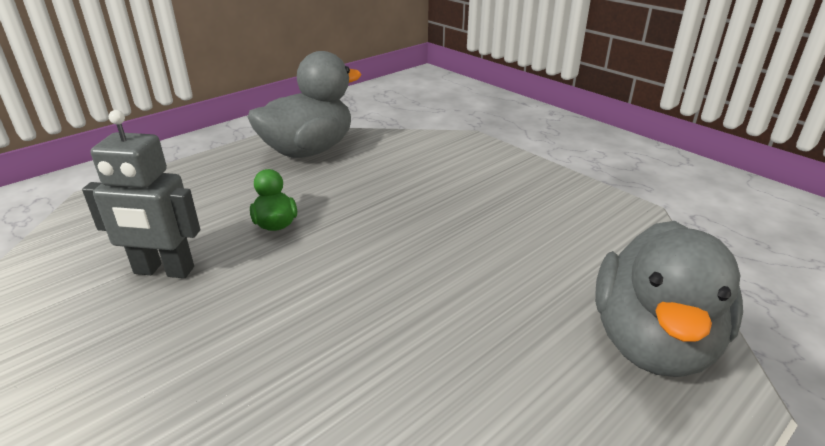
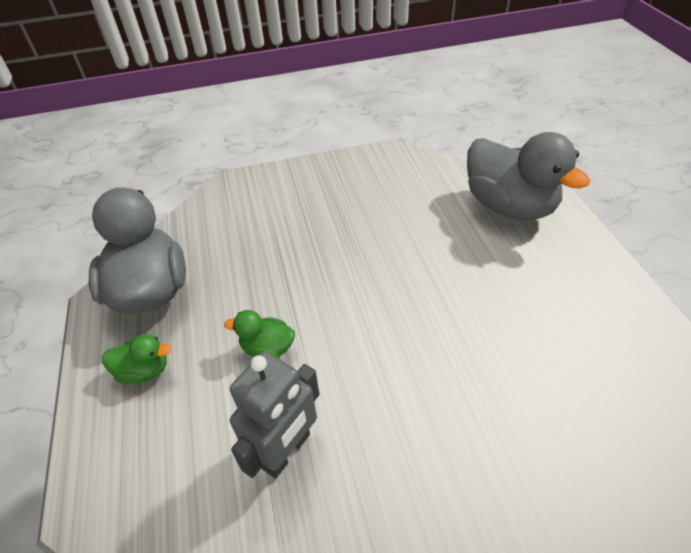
camera: 60 degrees left, 15 degrees up
none -> green duck [102,334,171,384]

